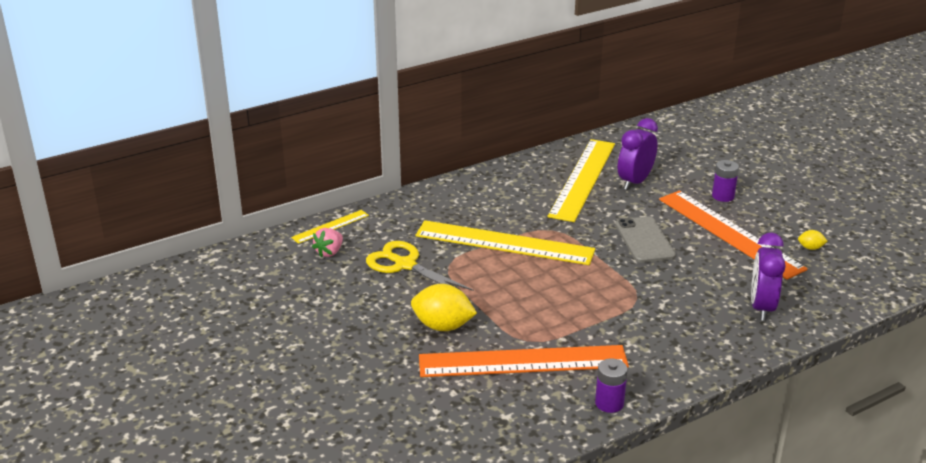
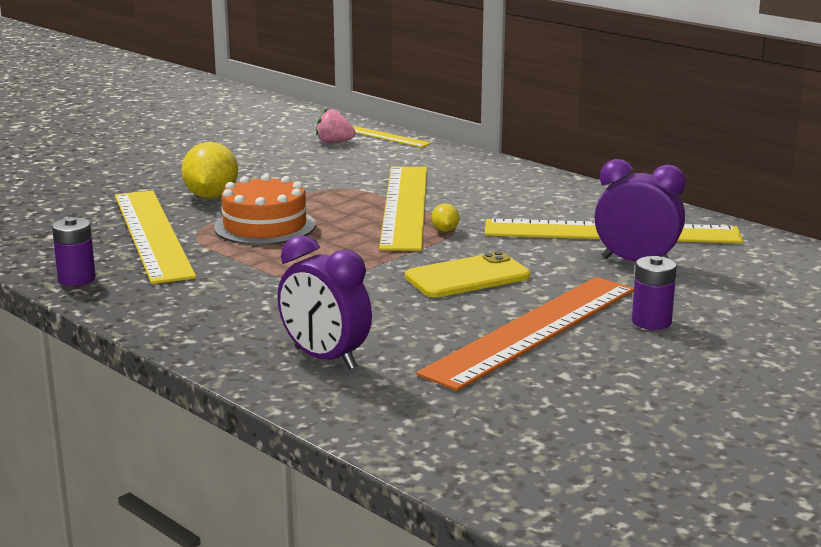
camera: 75 degrees right, 10 degrees down
yellow scissors [366,241,474,291] -> none
orange ruler [419,345,629,377] -> yellow ruler [115,190,196,284]
grey phone [615,216,676,263] -> yellow phone [405,251,530,298]
purple clock [751,232,786,321] -> purple clock turned 135 degrees counterclockwise [278,235,372,369]
yellow lemon [798,230,828,250] -> yellow lemon moved to [431,203,459,232]
none -> orange cake [214,174,316,245]

